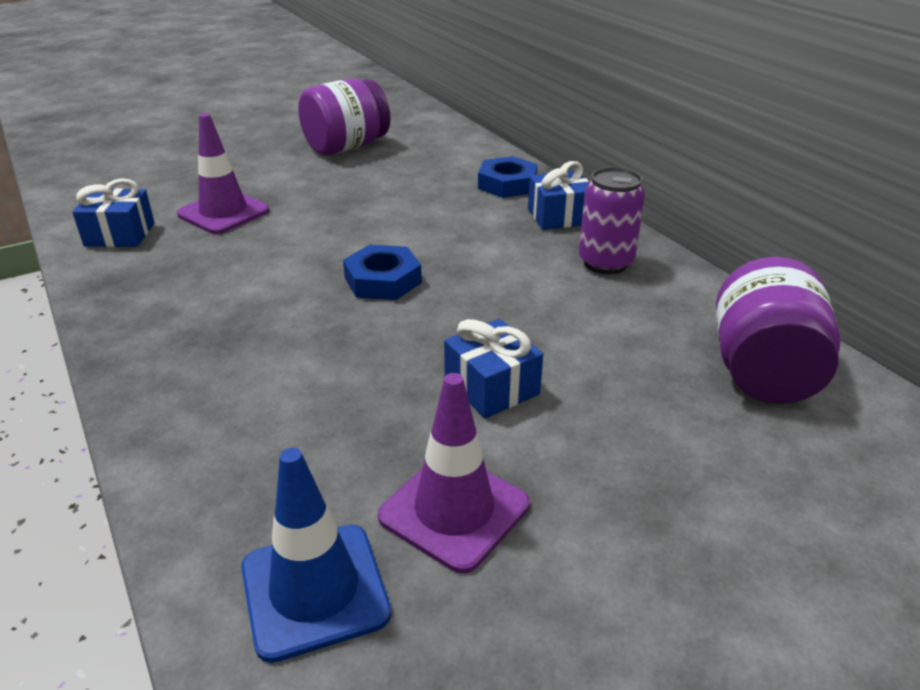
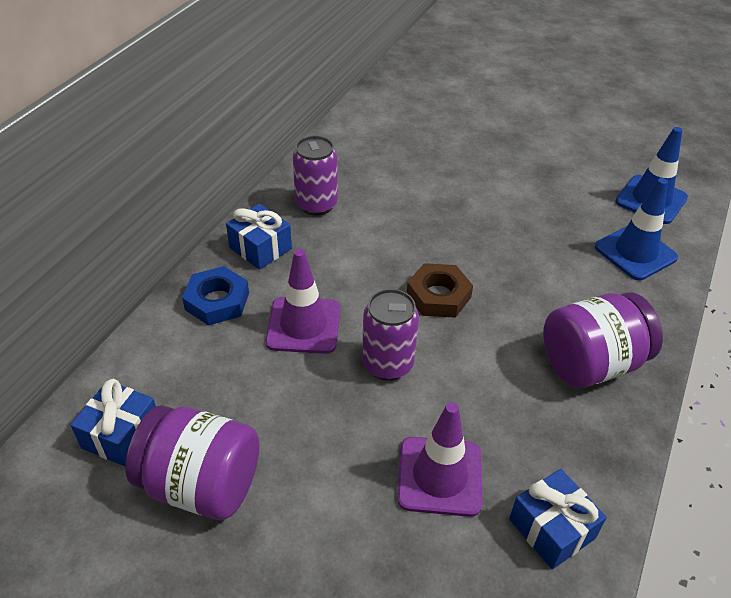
camera: 125 degrees left, 10 degrees up
blue nut [343,245,422,300] -> brown nut [407,263,473,318]
purple traffic cone [378,373,530,573] -> purple traffic cone moved to [265,249,340,354]
blue gift [444,319,543,418] -> blue gift moved to [71,379,156,466]
purple jar [716,257,840,404] -> purple jar moved to [543,292,663,388]
none -> purple can [362,289,419,381]
none -> blue traffic cone [595,178,678,280]

